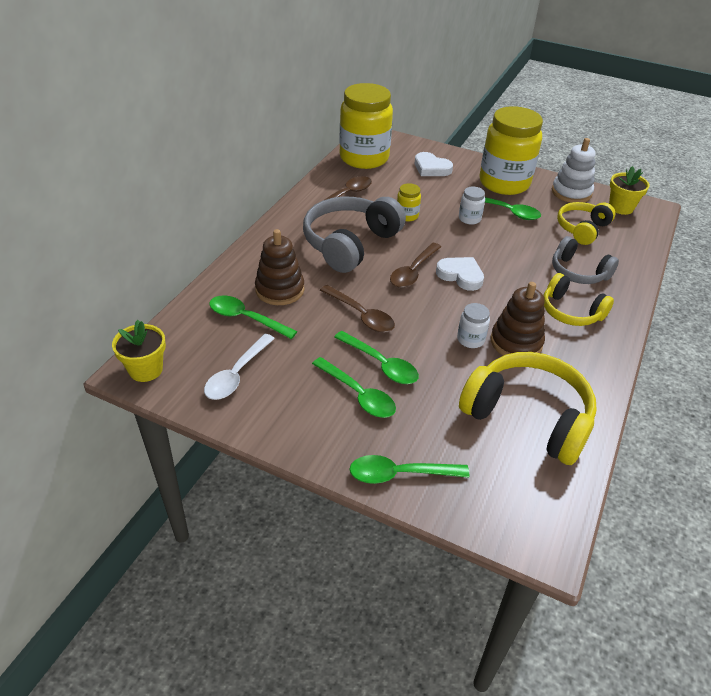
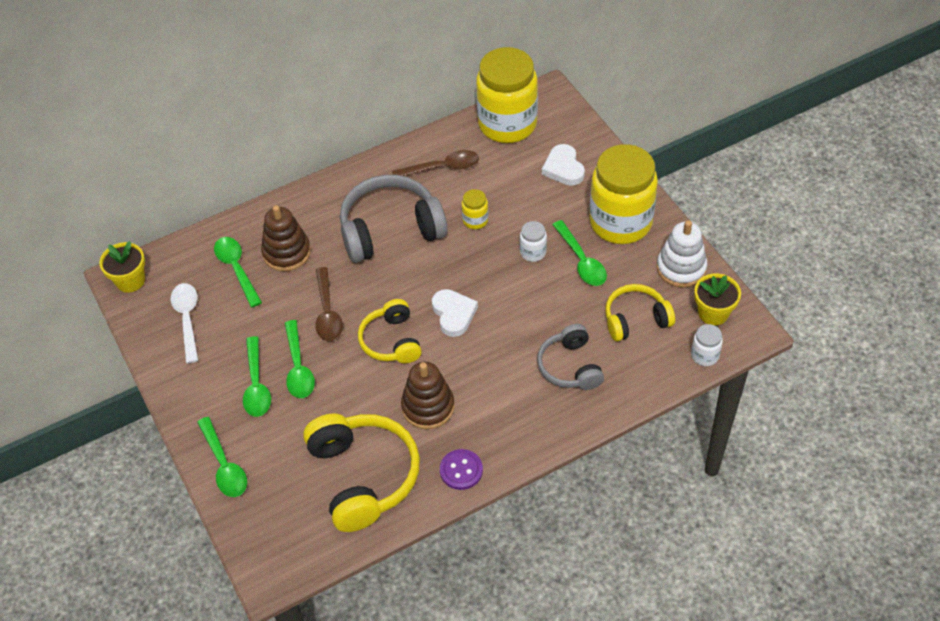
camera: 40 degrees right, 10 degrees up
white spoon [204,334,275,400] -> white spoon turned 105 degrees clockwise [171,283,198,363]
green spoon [349,455,470,484] -> green spoon turned 150 degrees counterclockwise [197,417,247,497]
brown spoon [390,243,441,288] -> none
white jar [457,303,490,348] -> white jar moved to [691,324,723,366]
yellow headphones [543,273,614,326] -> yellow headphones moved to [358,299,422,363]
none -> purple button [440,449,483,490]

